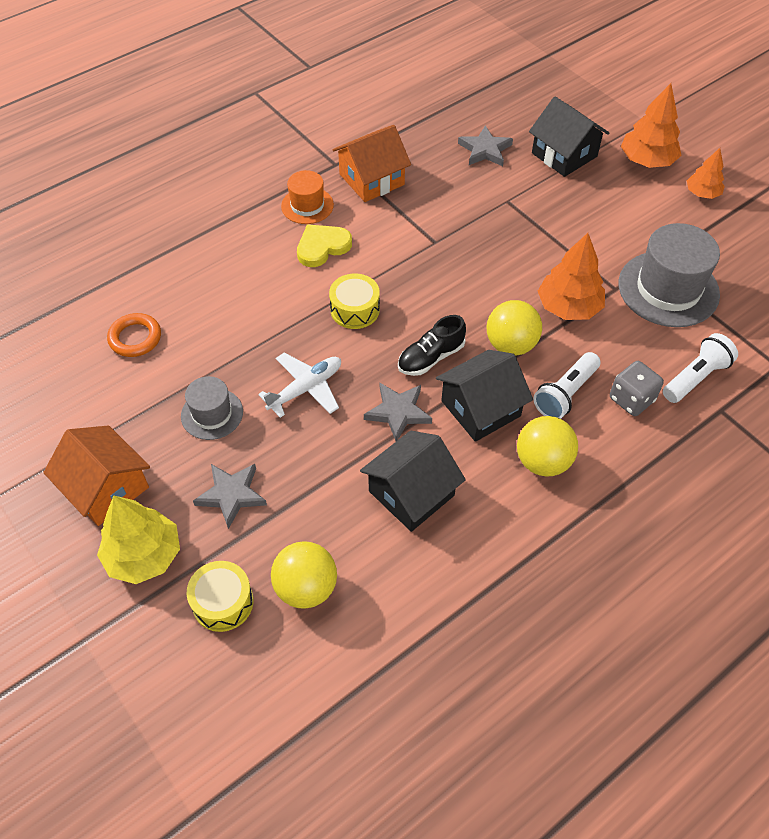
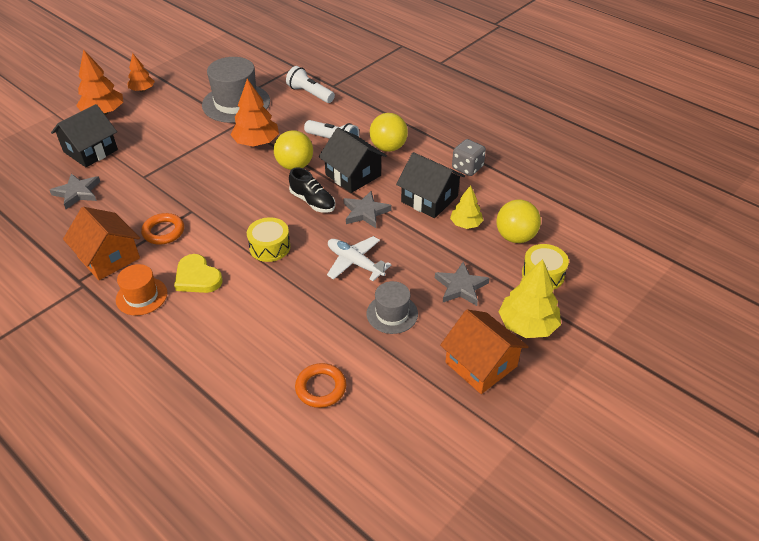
camera: 100 degrees left, 10 degrees down
orange house [43,425,150,526] -> orange house turned 75 degrees counterclockwise [440,309,529,394]
grey dice [610,361,664,416] -> grey dice moved to [452,139,486,176]
none -> orange ring [141,213,184,245]
none -> yellow tree [450,185,483,229]

